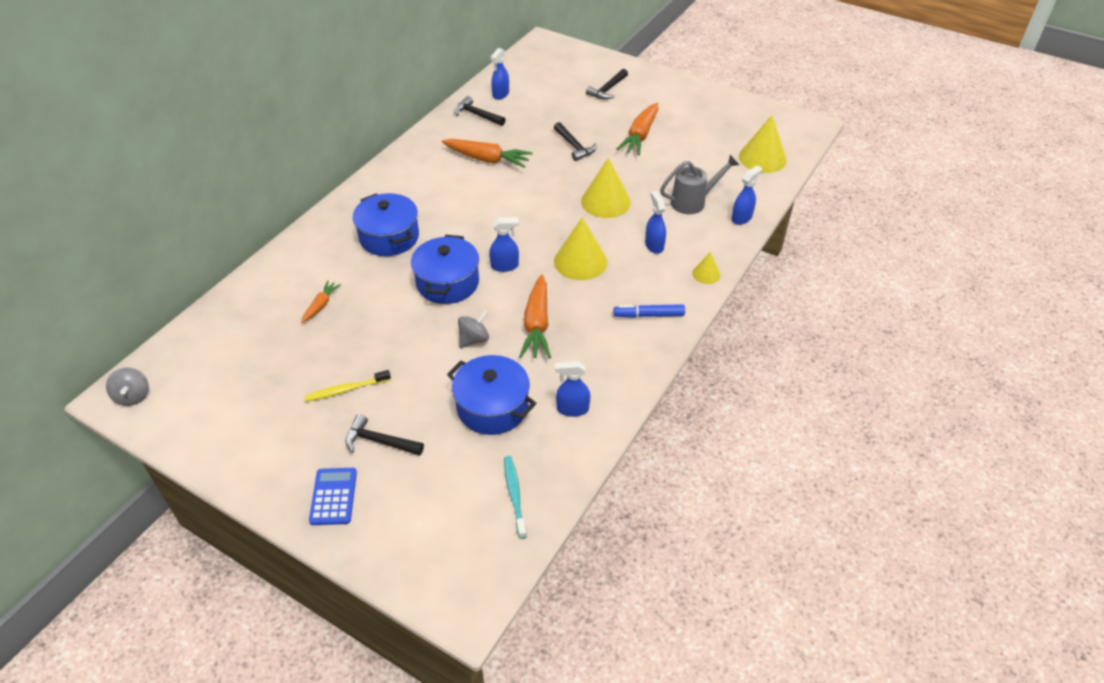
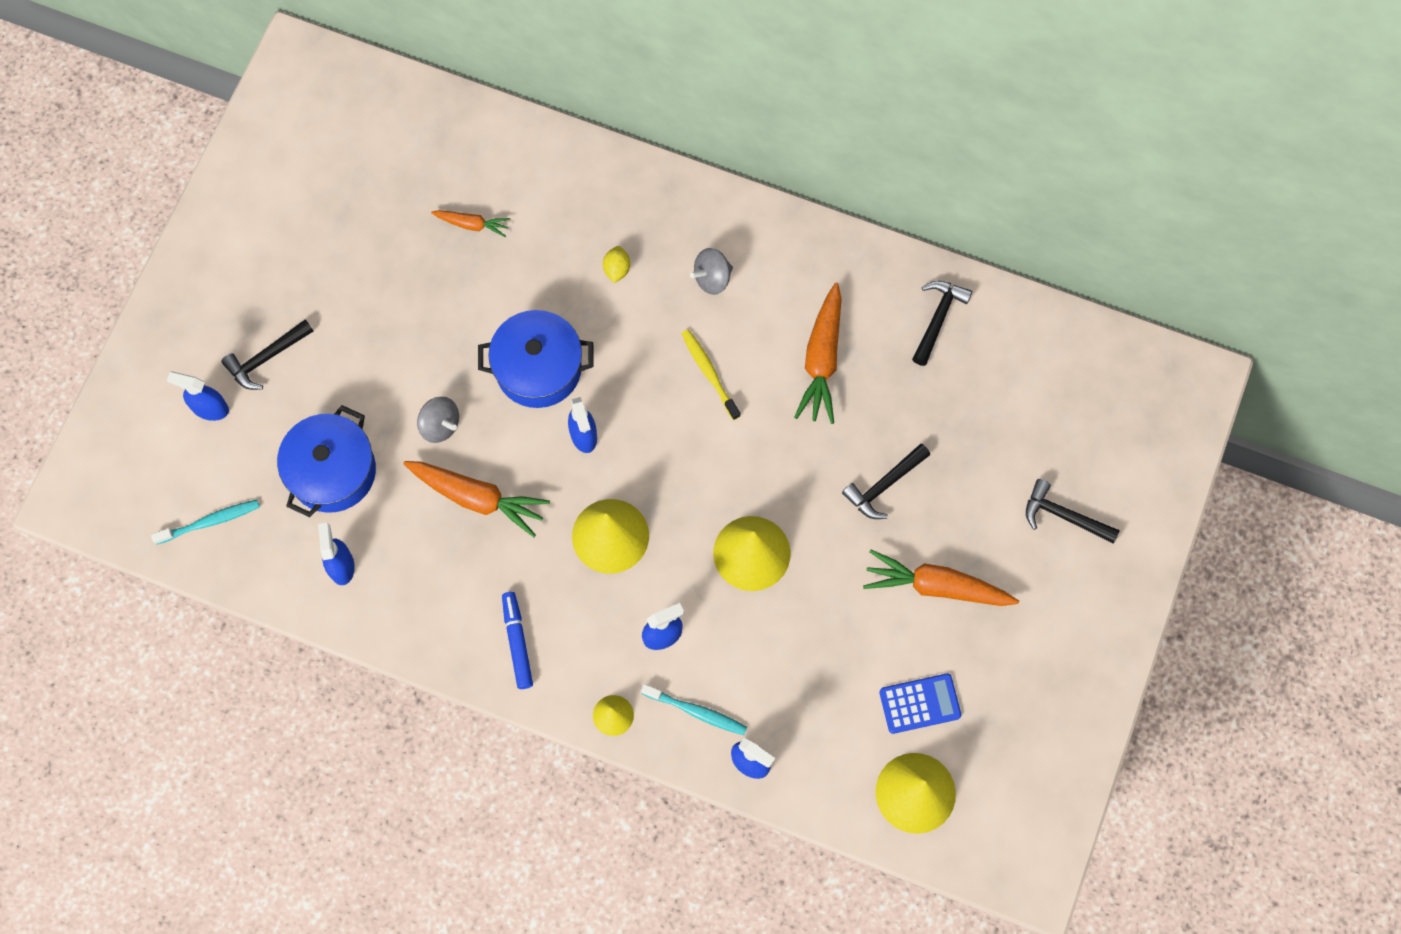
camera: 80 degrees right, 25 degrees up
grey spinning top [106,368,149,406] -> grey spinning top moved to [690,248,733,295]
yellow toothbrush [304,370,391,402] -> yellow toothbrush moved to [681,329,740,420]
blue calculator [309,468,357,525] -> blue calculator moved to [879,673,961,734]
black hammer [345,414,424,456] -> black hammer turned 135 degrees counterclockwise [221,319,314,390]
blue pot [353,193,419,256] -> yellow lemon [603,246,630,283]
blue spray bottle [490,48,509,100] -> blue spray bottle moved to [167,371,229,421]
orange carrot [519,274,551,358] -> orange carrot turned 150 degrees counterclockwise [403,461,550,537]
grey watering can [660,155,739,214] -> none
none -> turquoise toothbrush [641,684,747,735]

